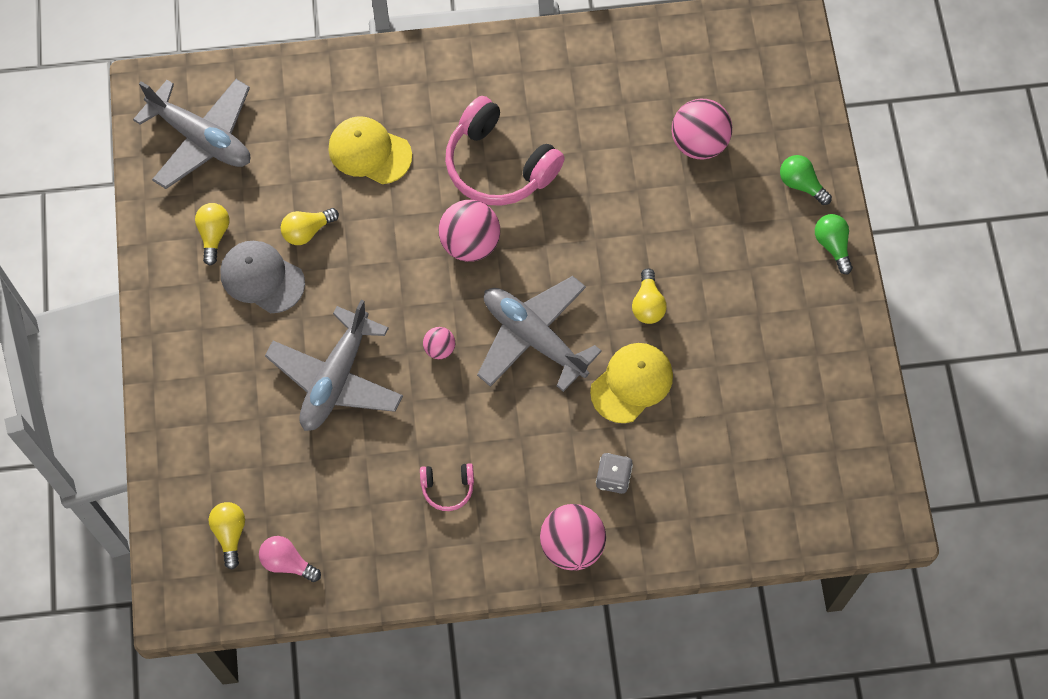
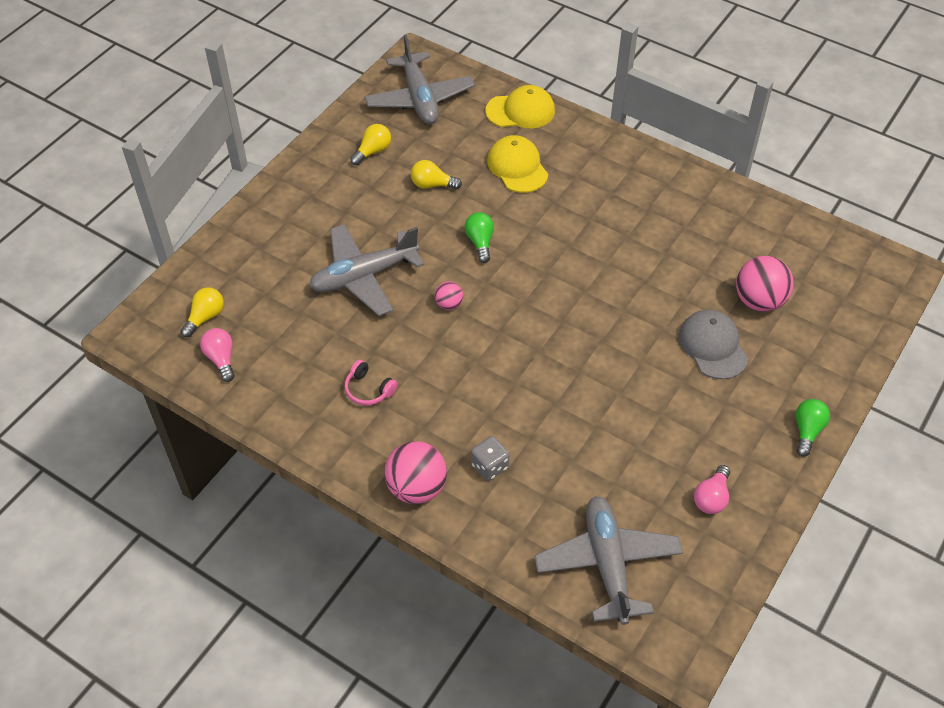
camera: 40 degrees right, 15 degrees down
grey cap [220,241,305,313] -> grey cap moved to [679,310,748,379]
pink ball [439,200,500,262] -> none
pink headphones [445,96,565,206] -> none
grey plane [477,276,602,392] -> grey plane moved to [534,496,683,625]
yellow cap [590,343,673,423] -> yellow cap moved to [486,85,555,128]
yellow light bulb [632,268,667,324] -> none
green light bulb [780,155,832,205] -> green light bulb moved to [464,212,494,263]
none -> pink light bulb [694,465,730,514]

